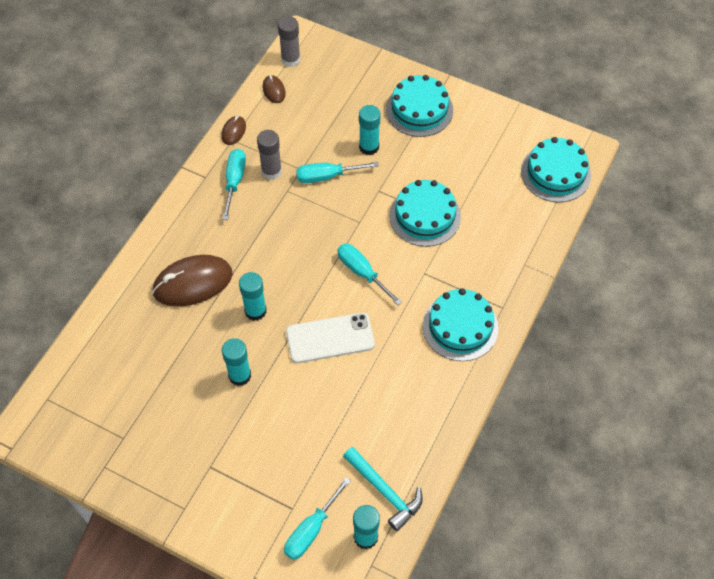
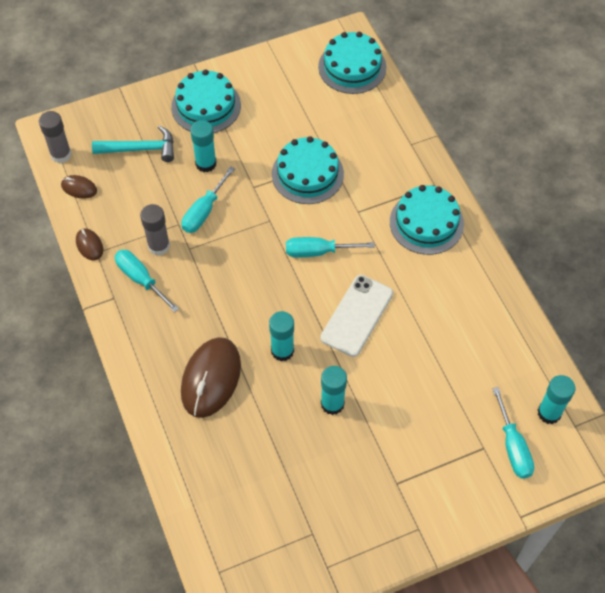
camera: 50 degrees left, 0 degrees up
turquoise hammer [343,447,423,531] -> turquoise hammer moved to [92,125,174,162]

